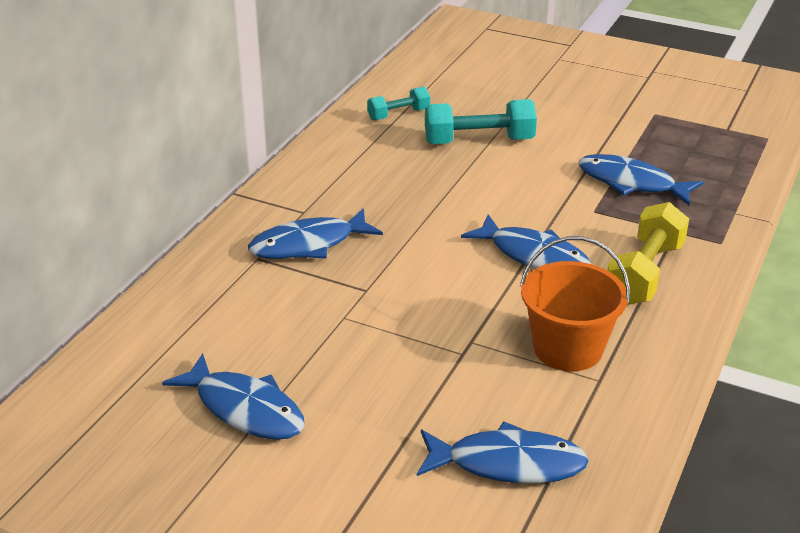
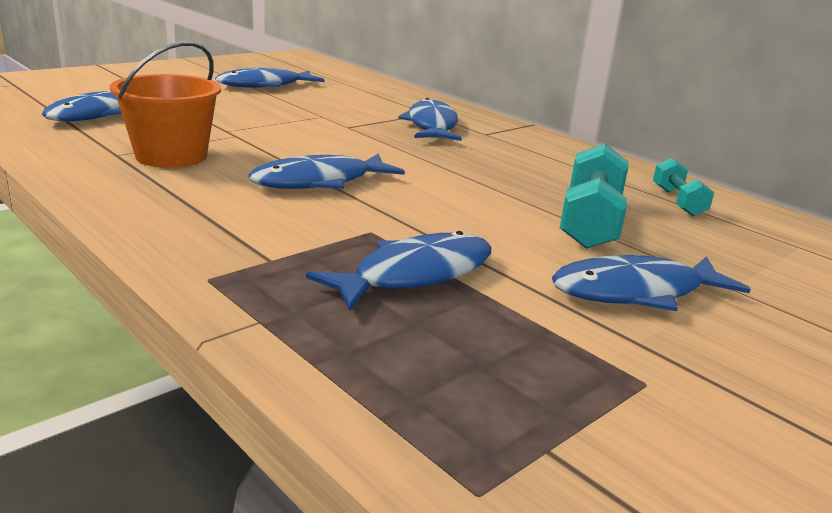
camera: 110 degrees right, 10 degrees down
yellow dumbbell [607,202,689,305] -> none
none -> blue fish [552,255,751,311]

